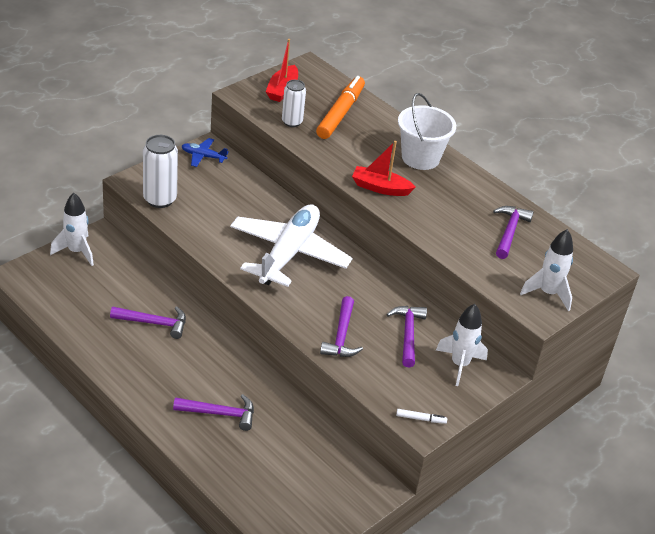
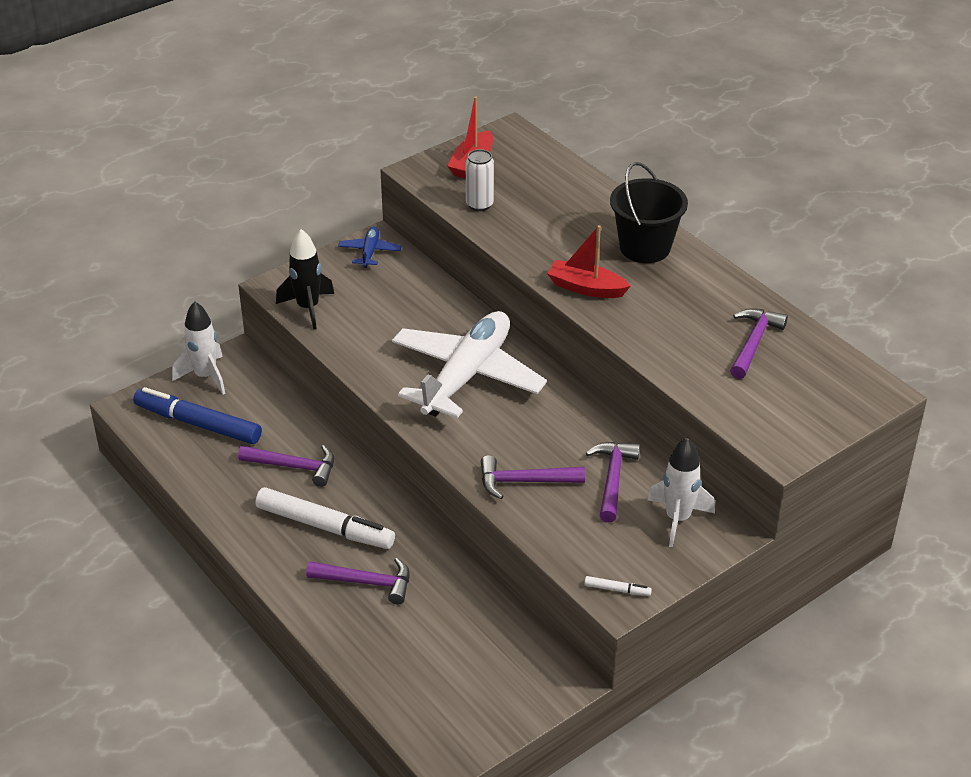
camera: 10 degrees right, 0 degrees up
white can [143,135,178,208] -> black rocket [276,229,334,329]
blue plane [182,138,229,167] -> blue plane turned 75 degrees clockwise [338,227,402,268]
orange marker [316,76,365,139] -> none
purple hammer [320,296,363,357] -> purple hammer turned 75 degrees clockwise [481,455,585,499]
white bucket [398,93,456,170] -> black bucket [610,162,688,263]
white rocket [520,229,573,311] -> none
none -> blue marker [133,387,262,444]
none -> white marker [255,487,395,549]

